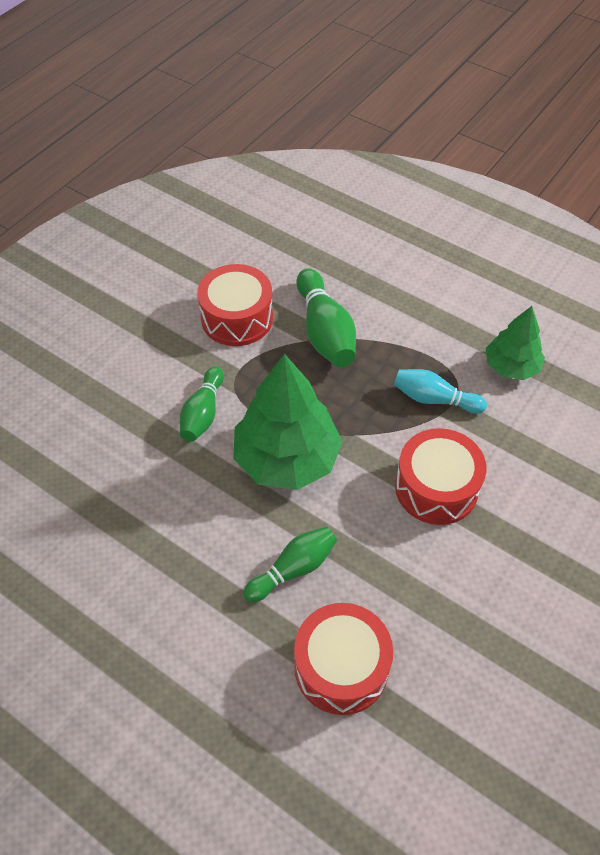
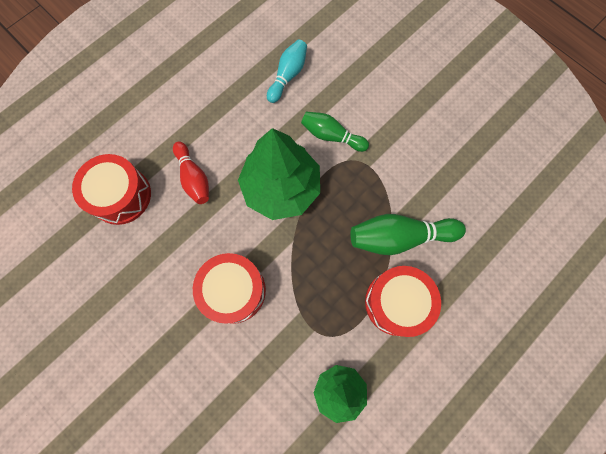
camera: 100 degrees right, 20 degrees up
red drum [197,264,273,346] -> red drum moved to [365,266,441,337]
green bowling pin [243,526,337,603] -> red bowling pin [173,142,209,204]
turquoise bowling pin [394,369,487,414] -> turquoise bowling pin moved to [267,40,307,103]

